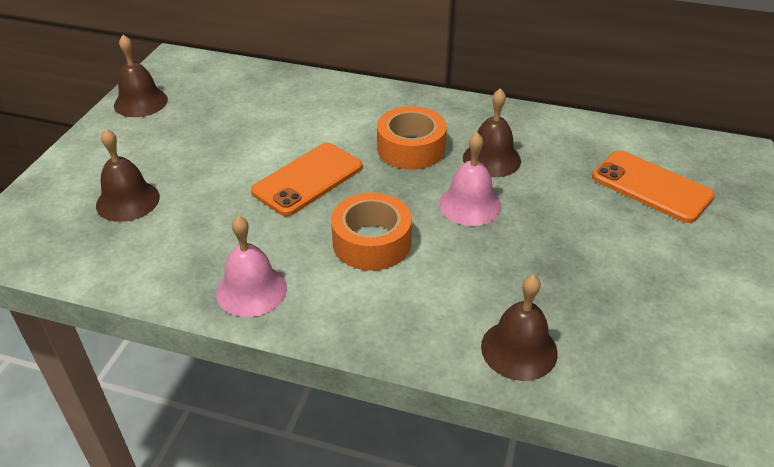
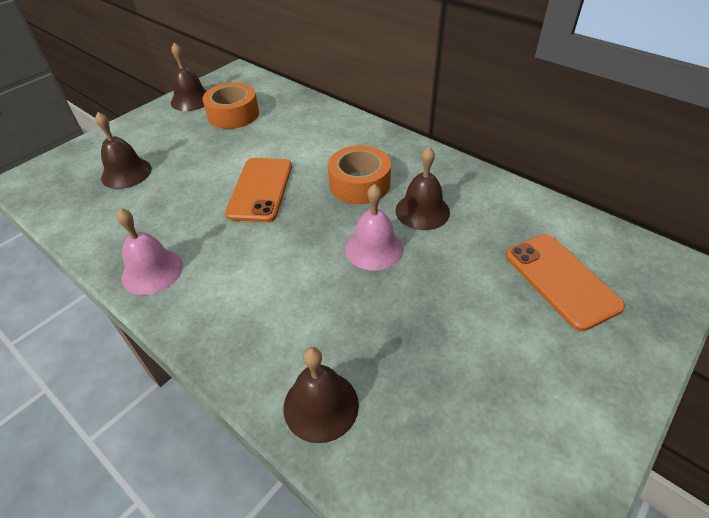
camera: 25 degrees right, 5 degrees up
orange phone [251,143,362,216] -> orange phone turned 60 degrees counterclockwise [225,158,292,222]
orange tape [331,192,412,271] -> orange tape moved to [202,82,259,129]

